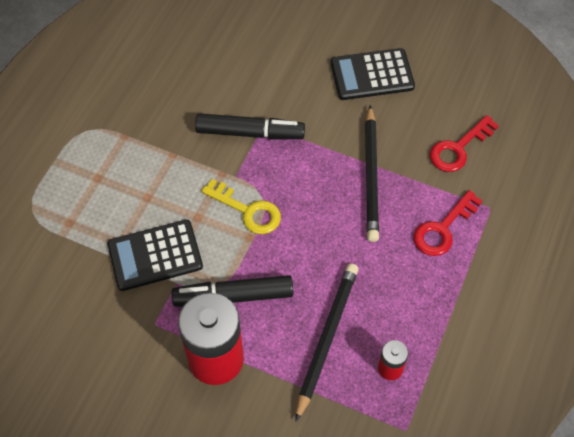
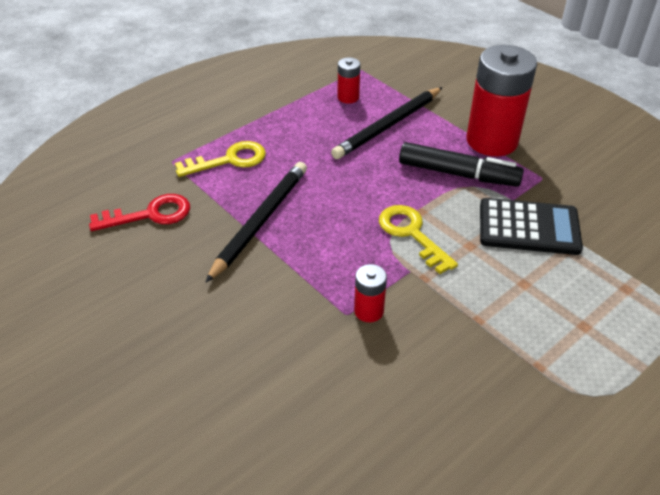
camera: 155 degrees left, 15 degrees down
black marker [195,113,305,139] -> red battery [354,264,387,322]
black calculator [330,48,415,100] -> none
red key [414,190,483,256] -> yellow key [175,141,266,177]

